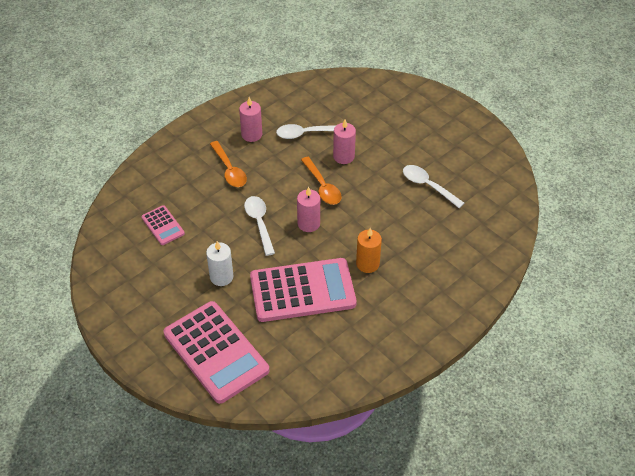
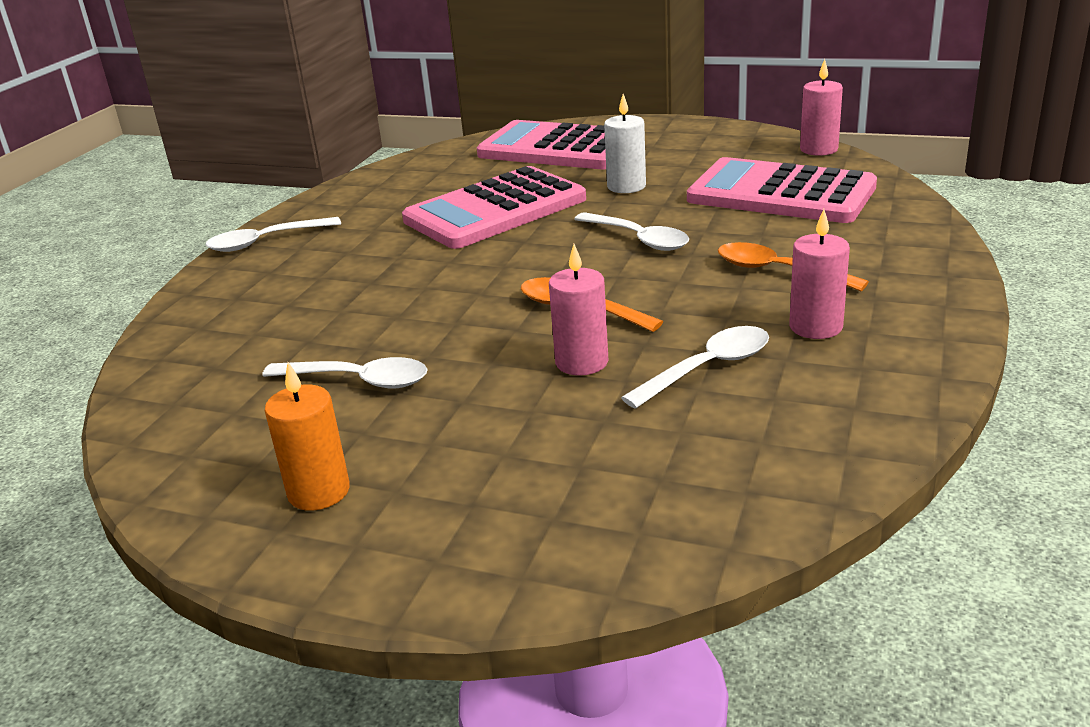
camera: 155 degrees right, 20 degrees down
pink calculator [142,205,185,245] -> pink calculator [687,157,877,223], size x2.13
pink candle [297,187,320,232] -> pink candle moved to [800,59,843,156]
orange candle [356,228,382,273] -> orange candle moved to [265,362,350,511]
none -> white spoon [206,217,341,252]

